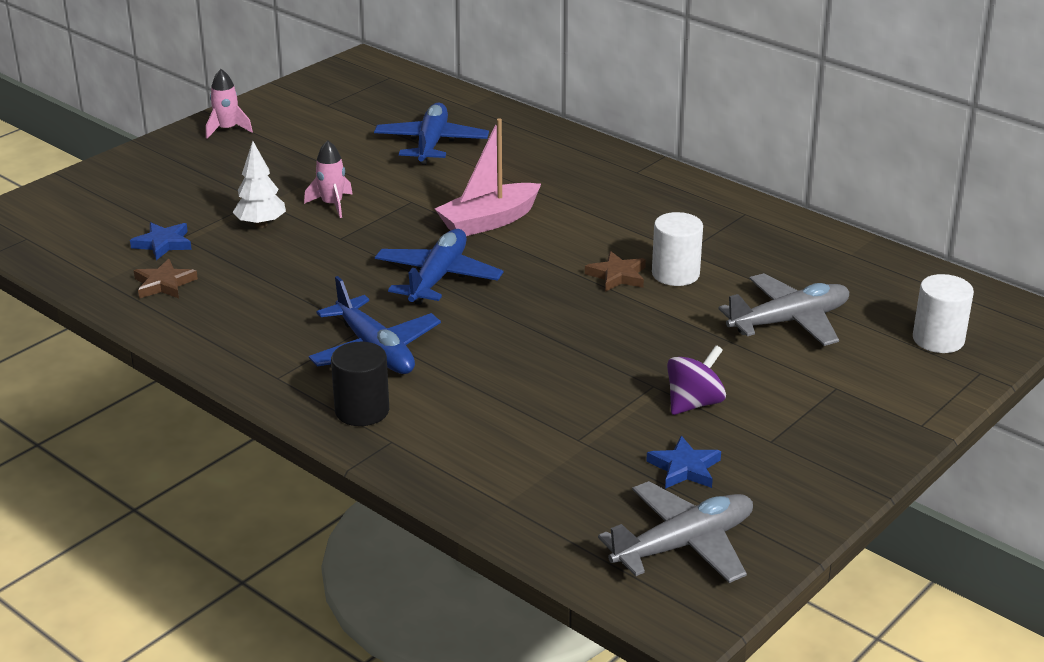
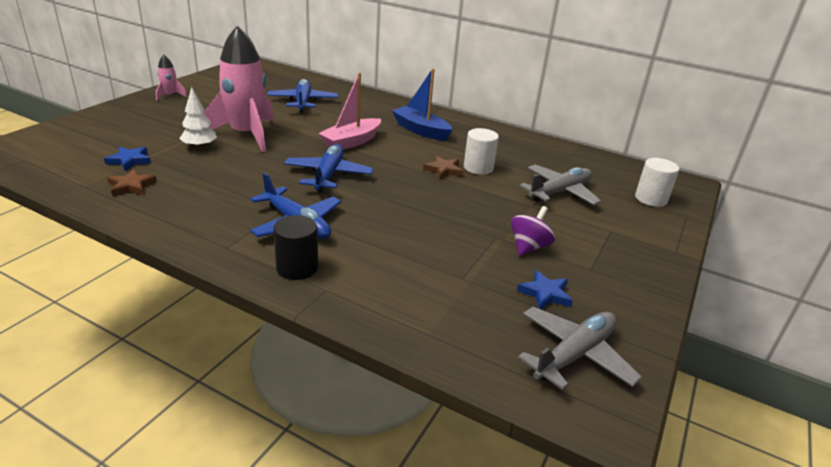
camera: 15 degrees left, 0 degrees up
pink rocket [304,140,353,218] -> pink rocket [204,26,274,152], size x2.29
none -> blue boat [392,68,453,141]

